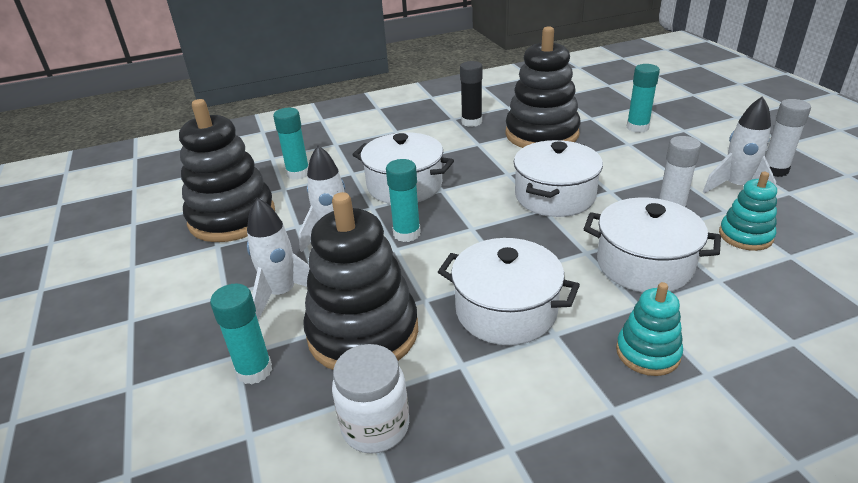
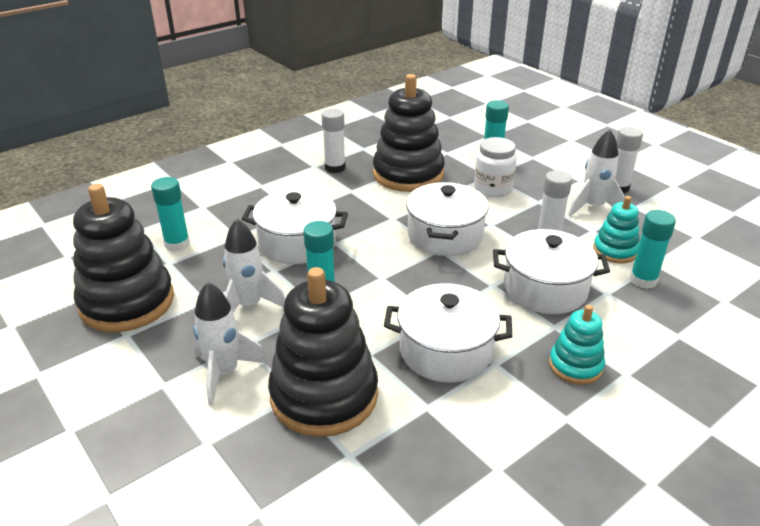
camera: 20 degrees left, 0 degrees up
turquoise glue stick [210,284,272,385] -> turquoise glue stick moved to [630,210,676,289]
white jar [332,344,409,454] -> white jar moved to [474,137,517,197]
black glue stick [460,61,483,127] -> white glue stick [322,109,346,173]

